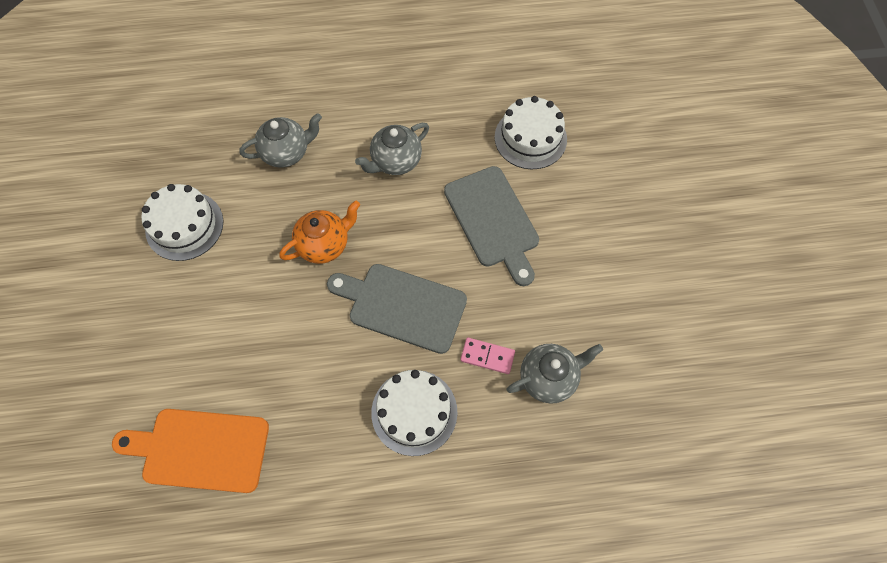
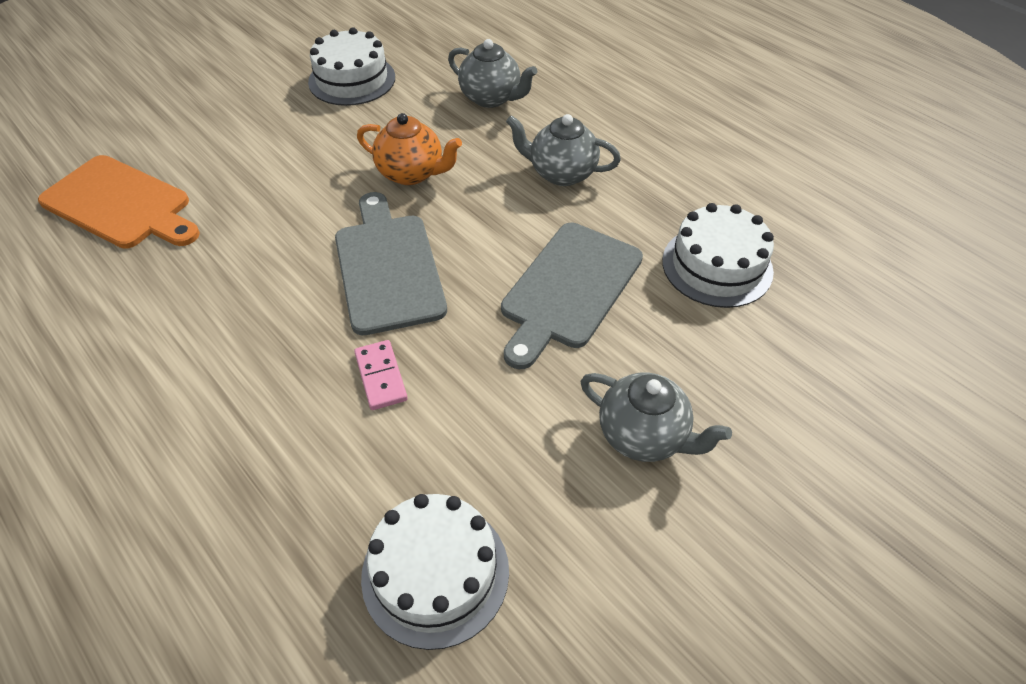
camera: 55 degrees right, 15 degrees down
orange cutting board [112,409,269,493] -> orange cutting board turned 150 degrees clockwise [38,155,200,249]
white cake [371,370,457,456] -> white cake moved to [361,494,509,650]
grey teapot [506,344,603,404] -> grey teapot moved to [580,373,732,462]

